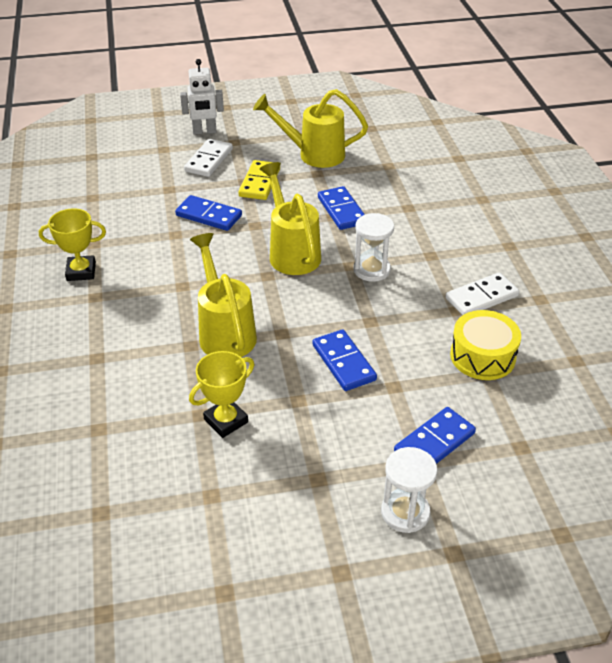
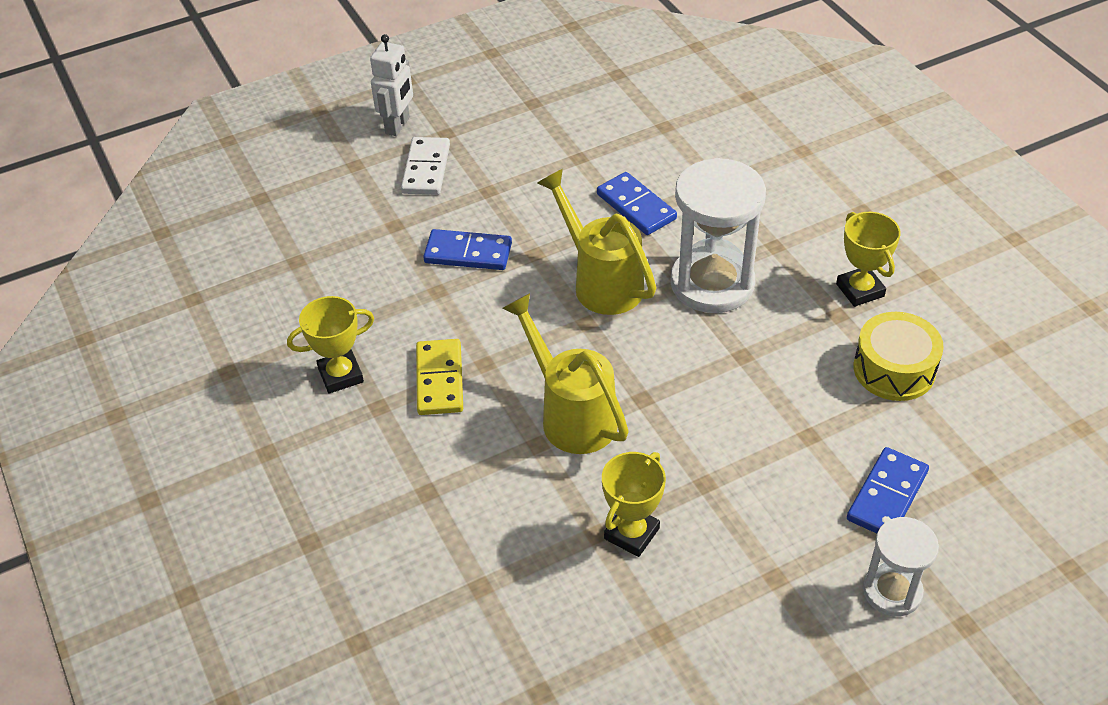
camera: 15 degrees left, 5 degrees up
white robot [180,59,224,135] -> white robot turned 45 degrees counterclockwise [370,34,413,136]
yellow domino [238,160,280,200] -> yellow domino moved to [416,339,463,415]
yellow watering can [253,89,368,168] -> none
blue domino [313,329,377,391] -> none
white hourglass [353,213,394,282] -> white hourglass [670,158,766,313], size x1.74
white domino [446,272,519,315] -> yellow trophy [836,212,901,307]

